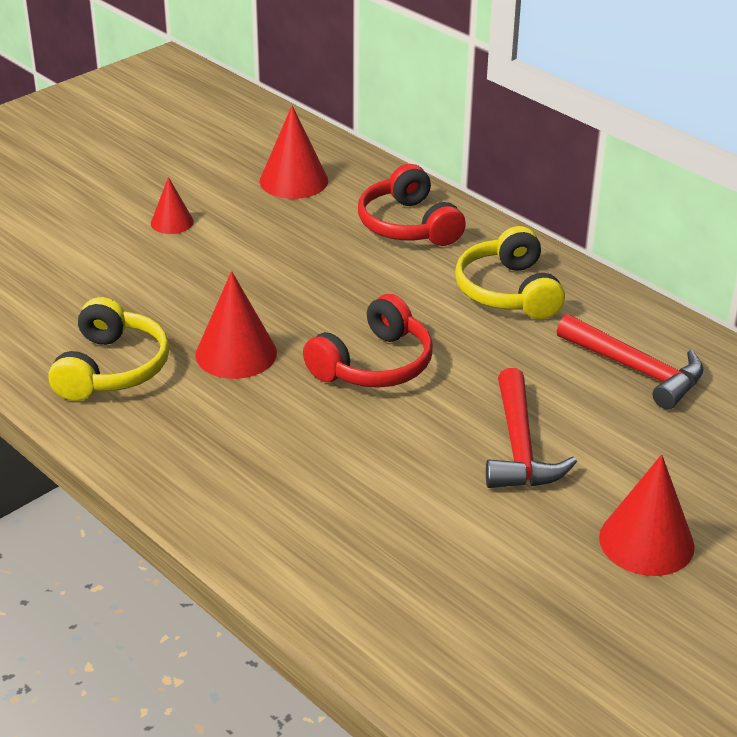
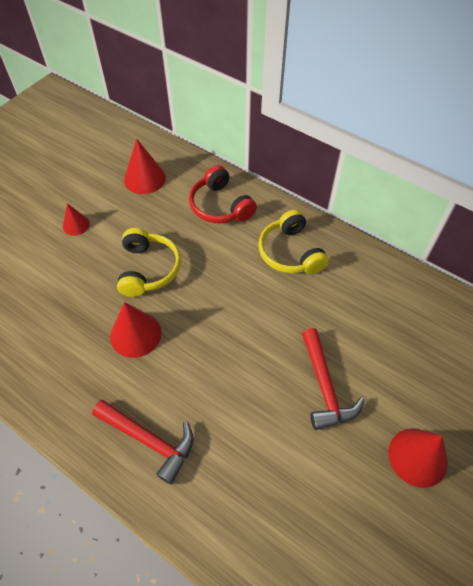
camera: 10 degrees left, 20 degrees up
yellow headphones [48,297,169,401] -> yellow headphones moved to [117,228,181,297]
red headphones [303,294,433,388] -> none
red hammer [557,314,704,409] -> red hammer moved to [92,400,194,485]

